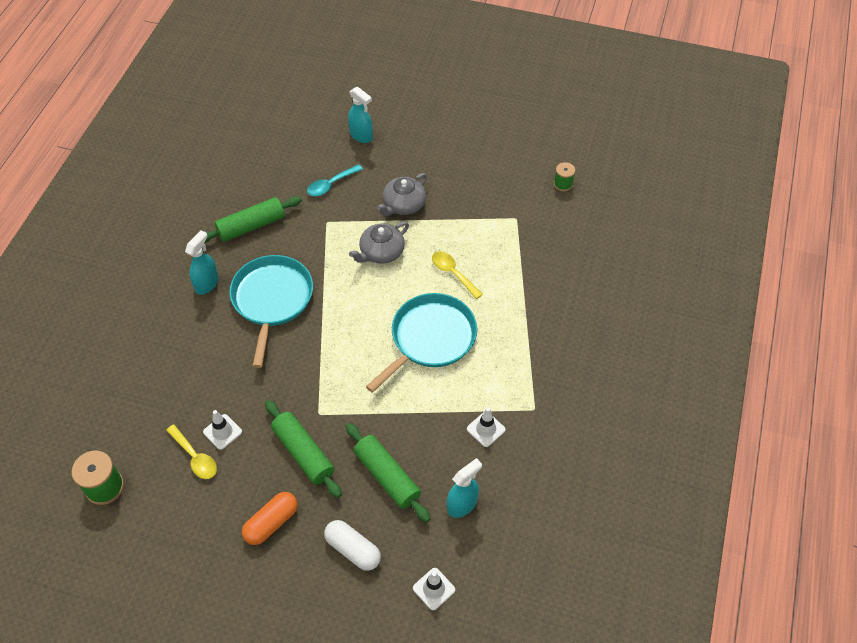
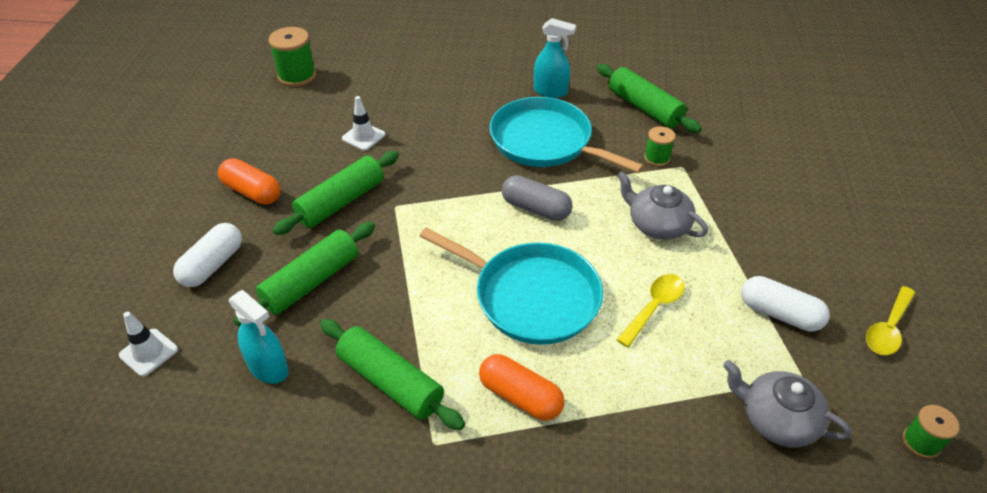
camera: 80 degrees right, 10 degrees down
yellow spoon [166,424,217,479] -> yellow spoon moved to [866,286,915,355]
turquoise pan [229,255,313,368] -> turquoise pan turned 135 degrees counterclockwise [489,97,644,173]
turquoise spoon [307,164,363,196] -> none
turquoise spray bottle [348,87,373,143] -> none
grey teapot [377,173,427,216] -> grey teapot moved to [723,360,851,447]
white traffic cone [467,407,506,447] -> green rolling pin [320,319,465,430]
none -> orange capsule [479,354,565,421]
none -> grey capsule [502,175,572,221]
none -> green spool [644,126,675,166]
none -> white capsule [741,276,830,332]

